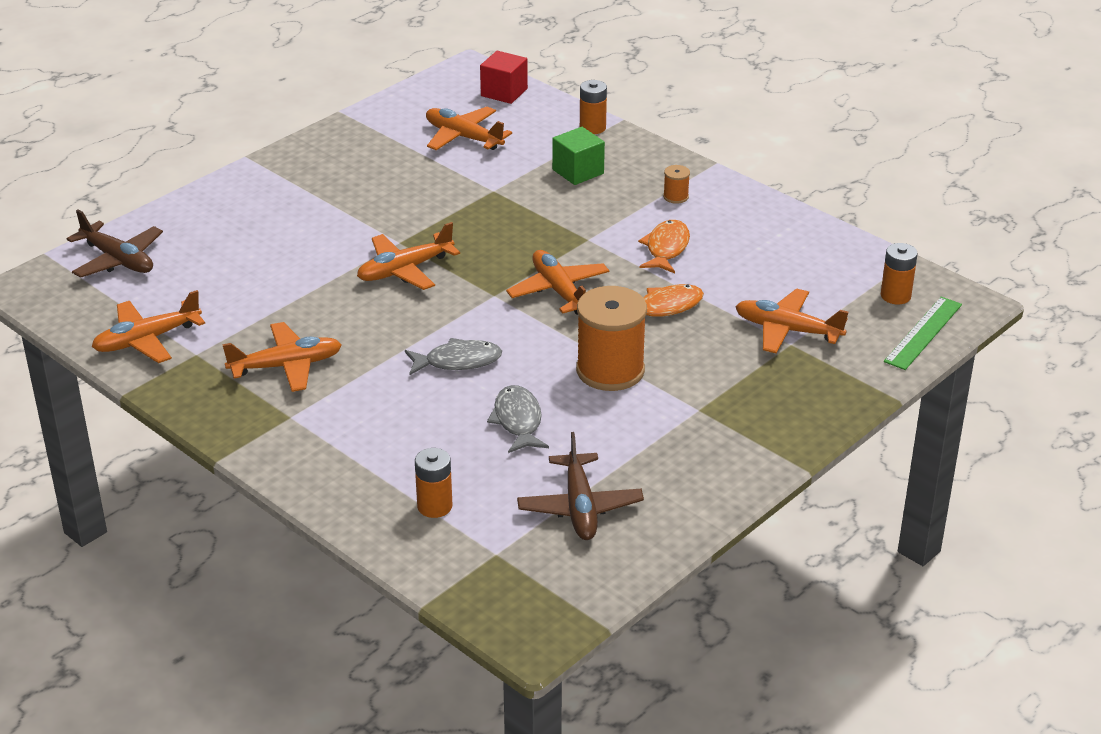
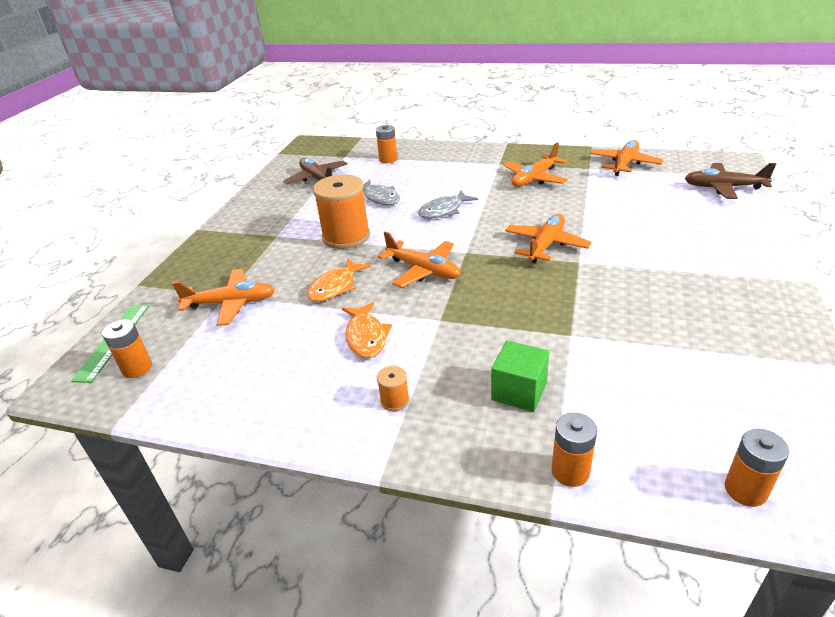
camera: 155 degrees right, 0 degrees up
orange plane [426,107,512,150] -> none
red cube [480,51,528,104] -> orange battery [725,429,789,507]

